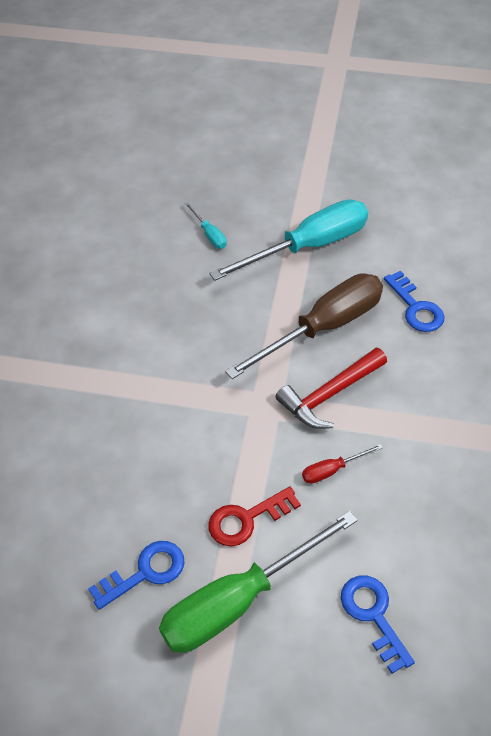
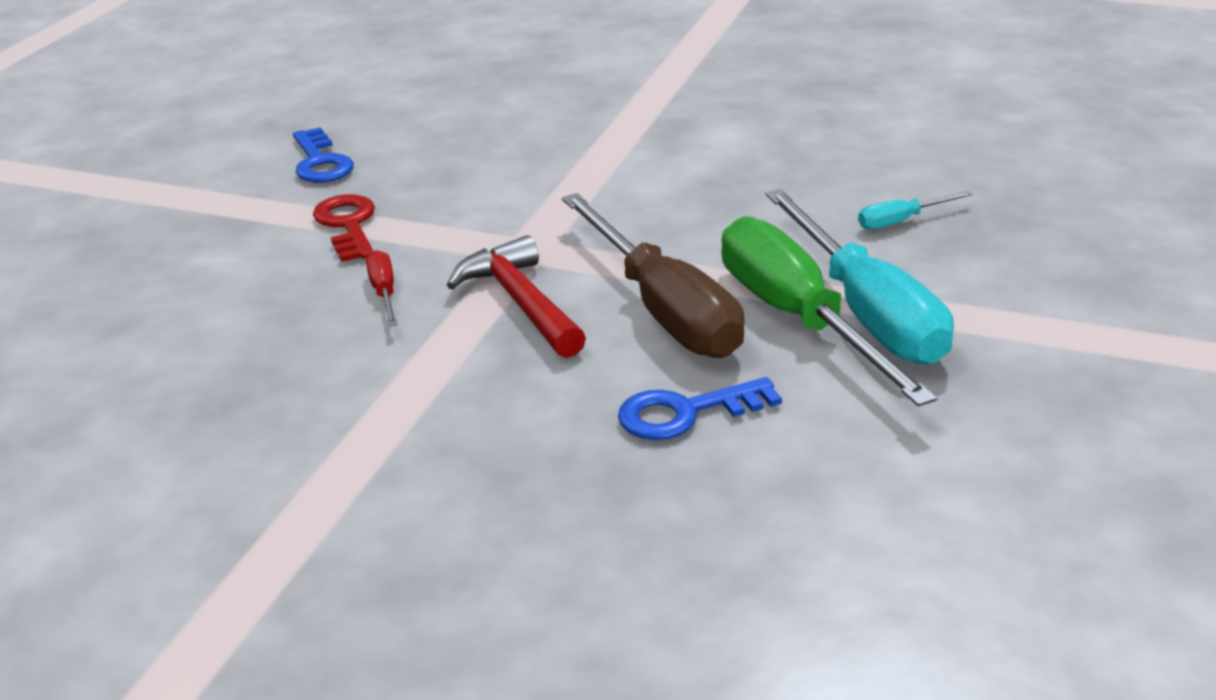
camera: 100 degrees right, 20 degrees down
green screwdriver [159,511,358,653] -> green screwdriver moved to [721,216,937,406]
blue key [341,576,415,674] -> none

